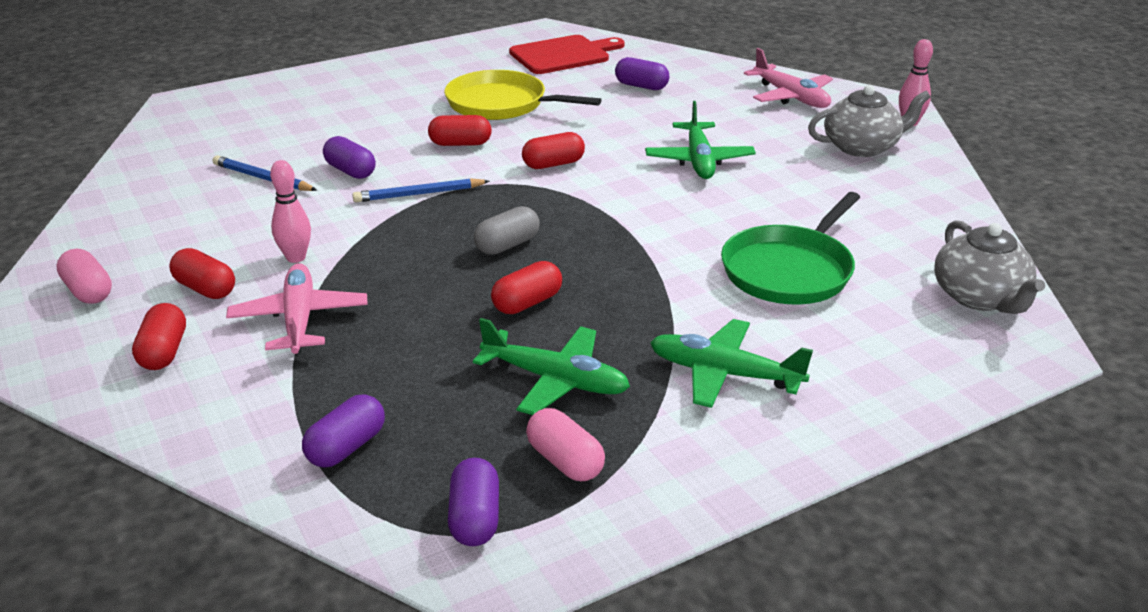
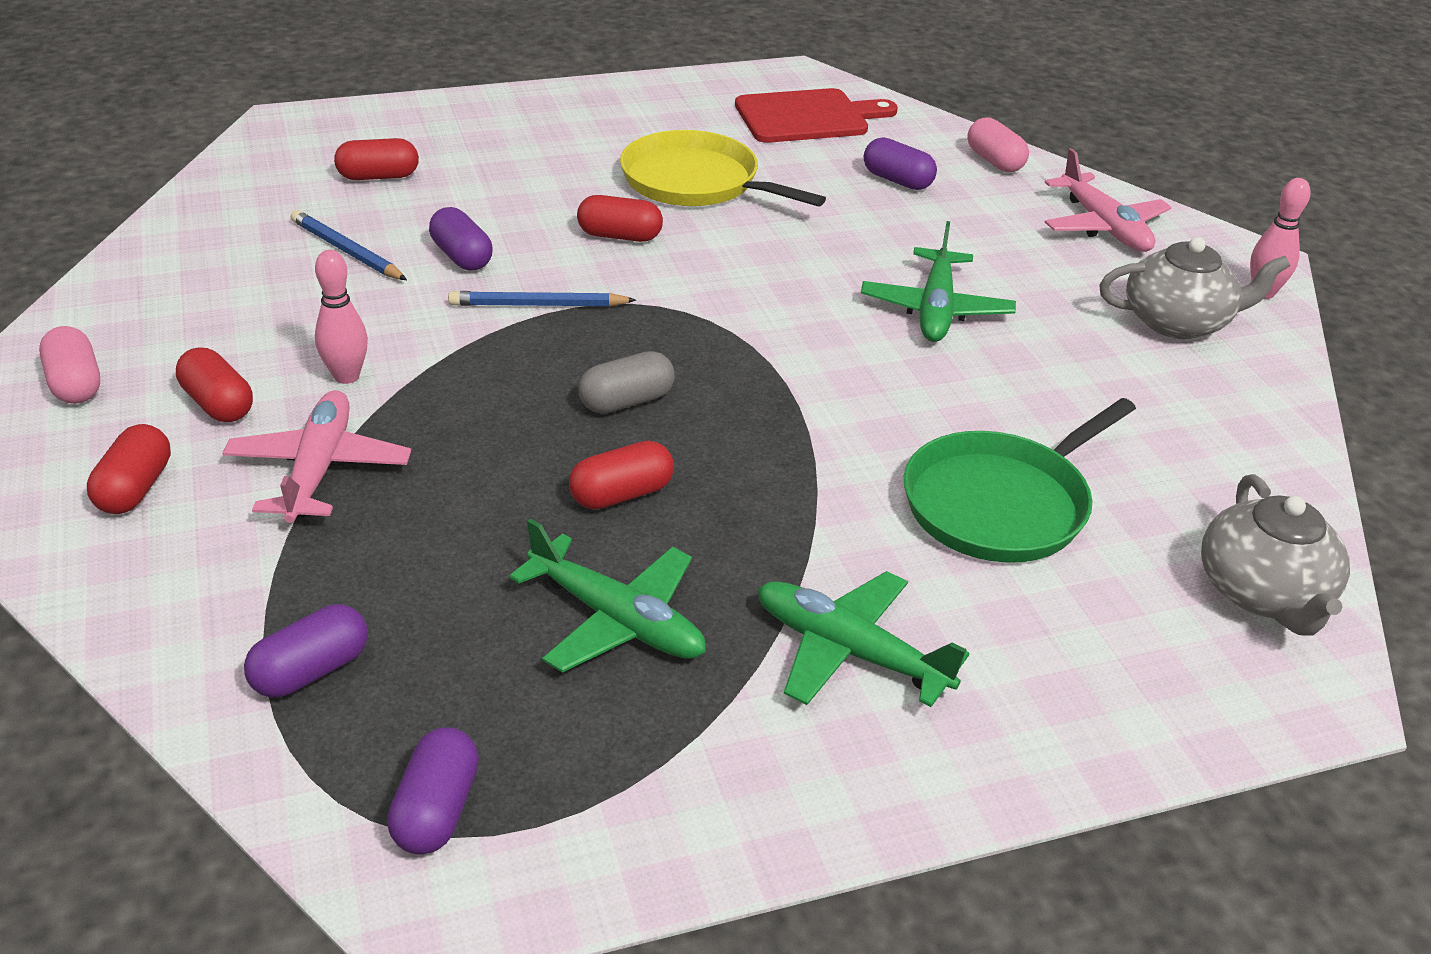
camera: 10 degrees right, 5 degrees up
red capsule [522,132,585,169] -> red capsule moved to [334,138,419,180]
pink capsule [526,408,605,481] -> pink capsule moved to [967,117,1029,172]

